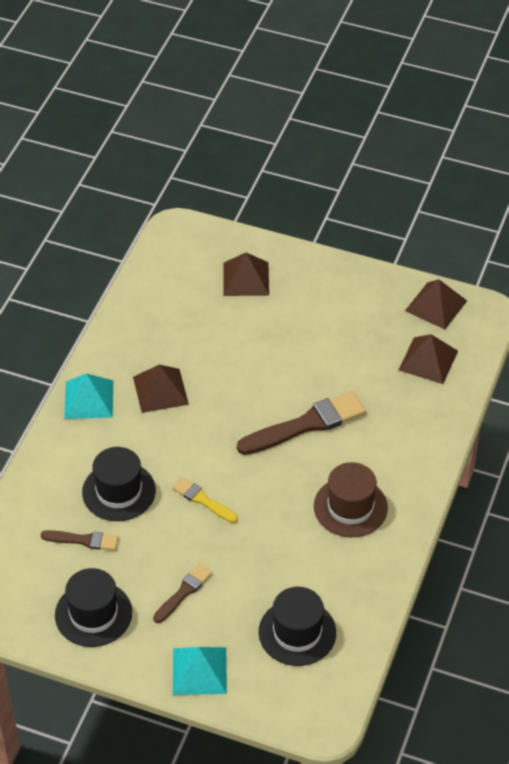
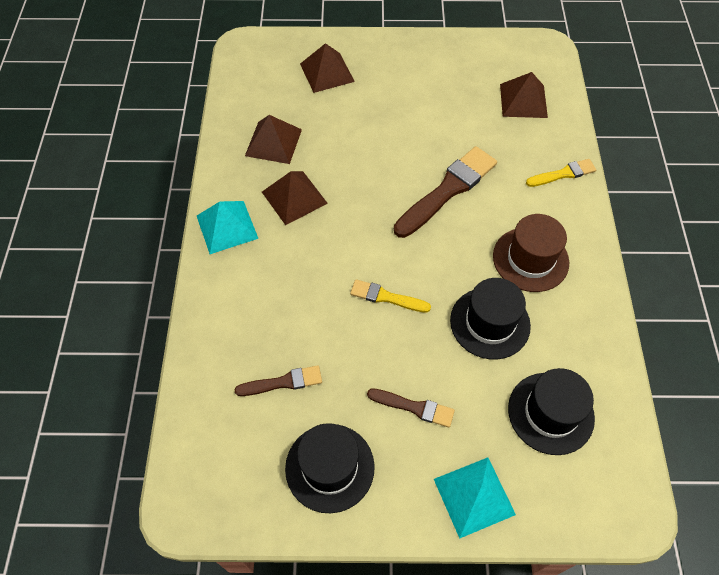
camera: 20 degrees left, 10 degrees up
black hat [82,447,156,521] -> black hat moved to [450,278,531,360]
brown brush [153,564,212,623] -> brown brush turned 90 degrees clockwise [367,388,455,428]
brown pyramid [405,279,467,329] -> brown pyramid moved to [245,115,302,164]
none -> yellow brush [526,159,596,187]

